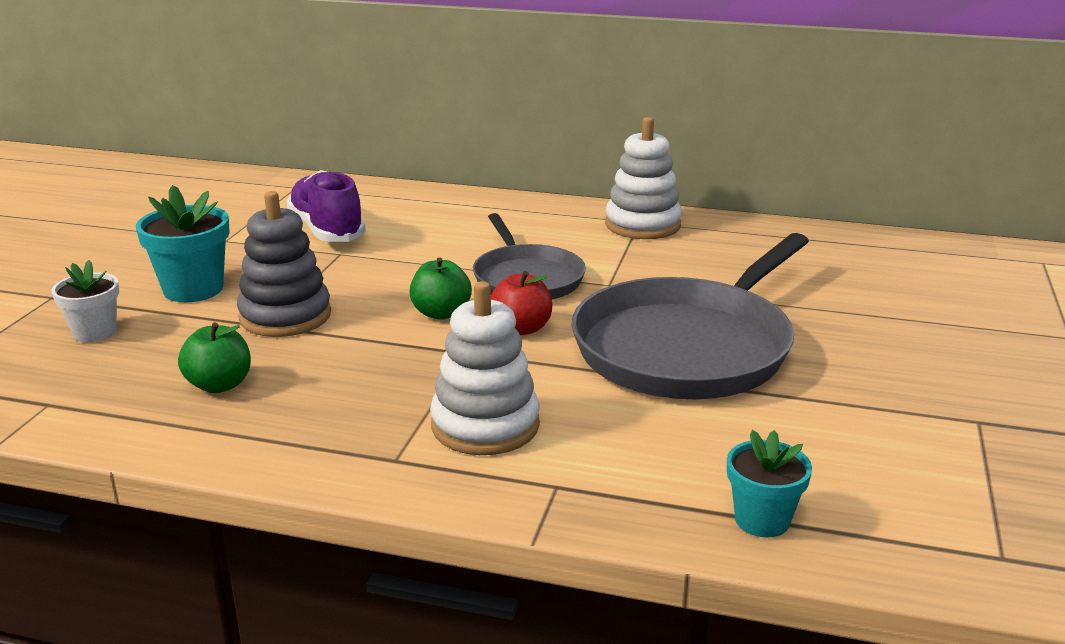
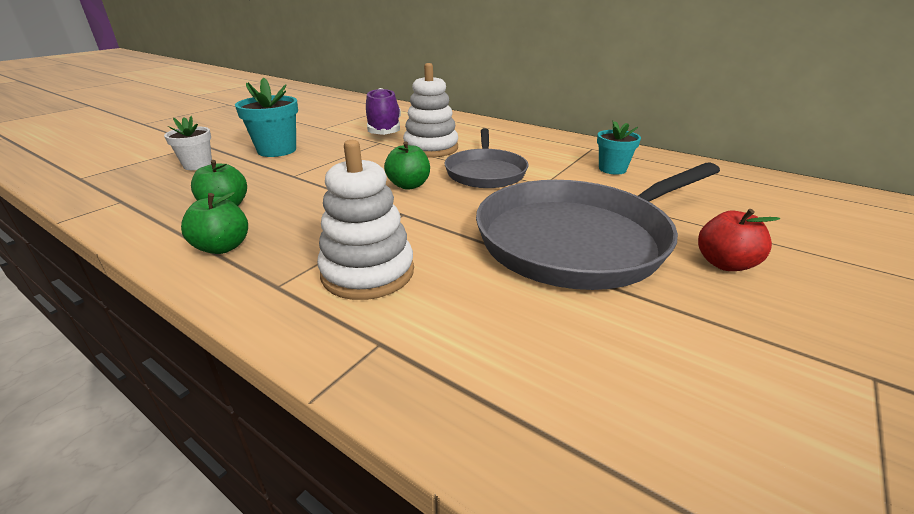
camera: 20 degrees right, 5 degrees up
grey stacking toy [237,191,331,337] -> none
red apple [491,271,552,335] -> red apple moved to [698,209,780,271]
white stacking toy [605,117,682,239] -> white stacking toy moved to [403,63,458,158]
turquoise flower pot [727,430,812,538] -> turquoise flower pot moved to [597,120,641,175]
none -> green apple [181,192,248,254]

